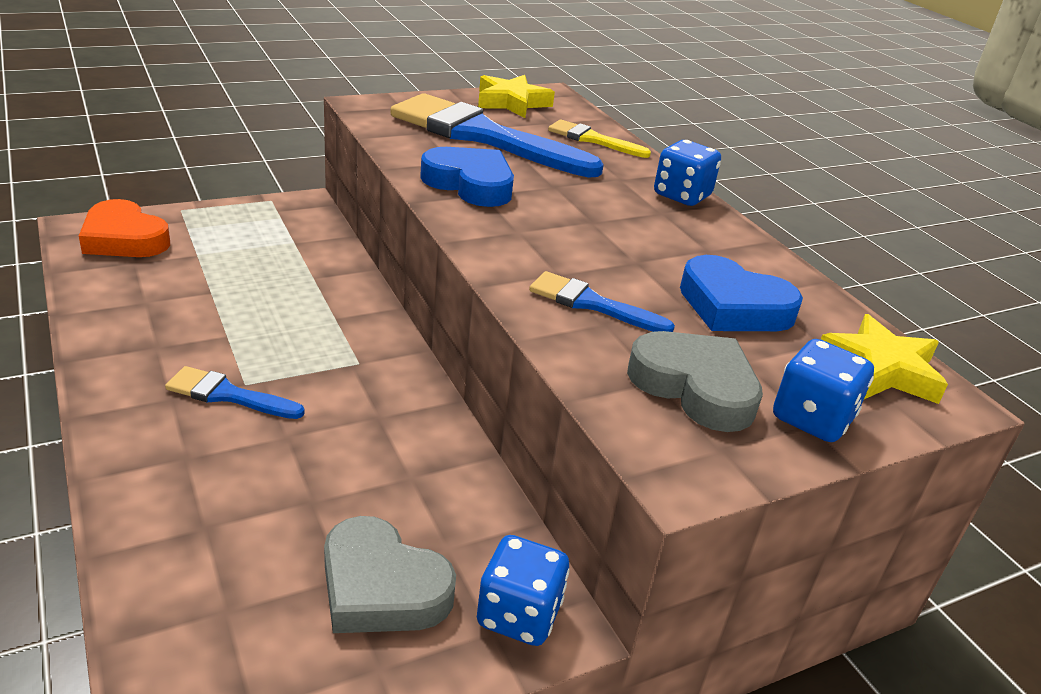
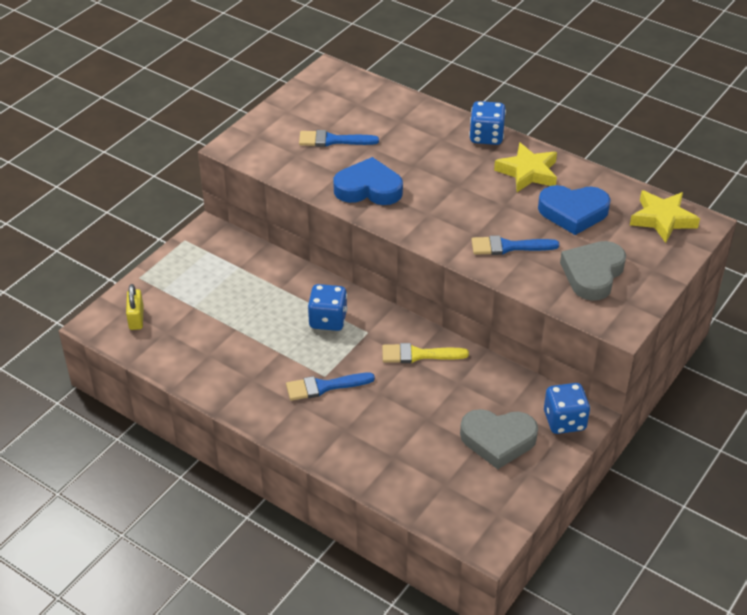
camera: 25 degrees left, 10 degrees up
orange heart [79,199,170,257] -> yellow padlock [126,284,144,330]
blue brush [390,93,604,178] -> blue brush [299,130,379,147], size x0.48
yellow star [478,75,555,118] -> yellow star moved to [494,142,557,192]
yellow brush [548,119,651,158] -> yellow brush moved to [382,343,469,363]
grey heart [627,331,763,432] -> grey heart turned 75 degrees counterclockwise [560,241,626,301]
blue dice [773,339,874,442] -> blue dice moved to [308,284,347,331]

